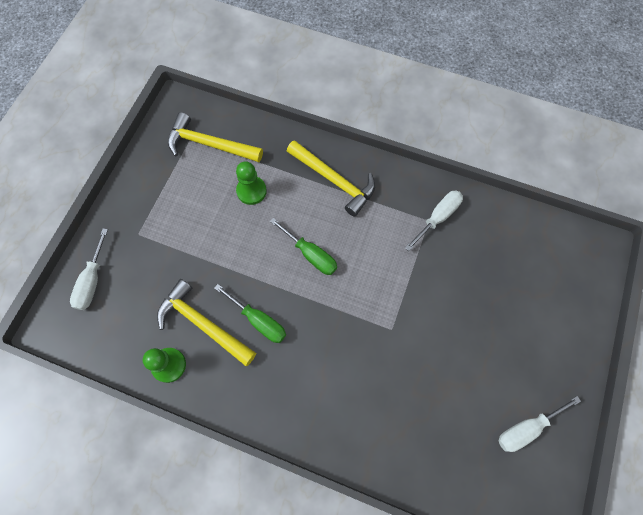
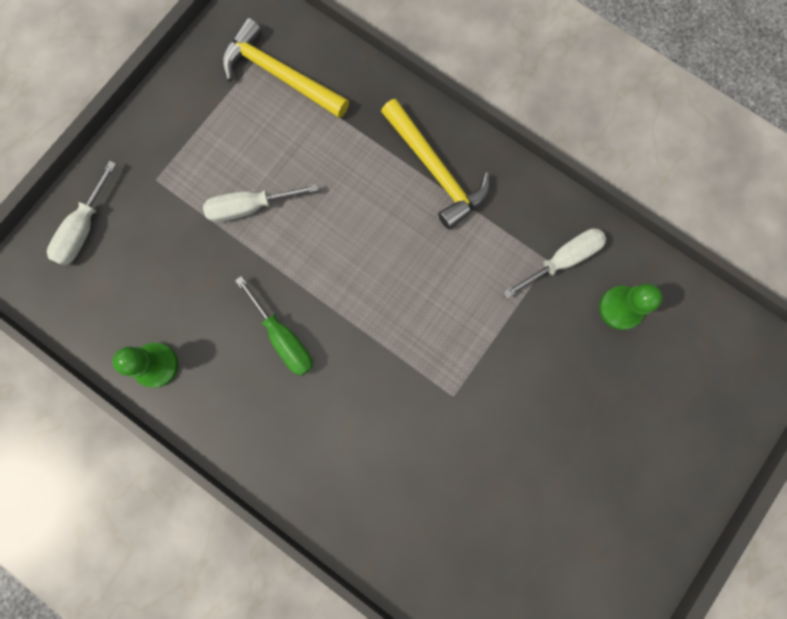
camera: 15 degrees right, 10 degrees up
yellow hammer [157,279,256,366] -> none
green pawn [236,162,267,205] -> green pawn moved to [599,284,663,330]
green screwdriver [270,218,337,275] -> none
white screwdriver [498,396,581,452] -> white screwdriver moved to [203,183,318,222]

